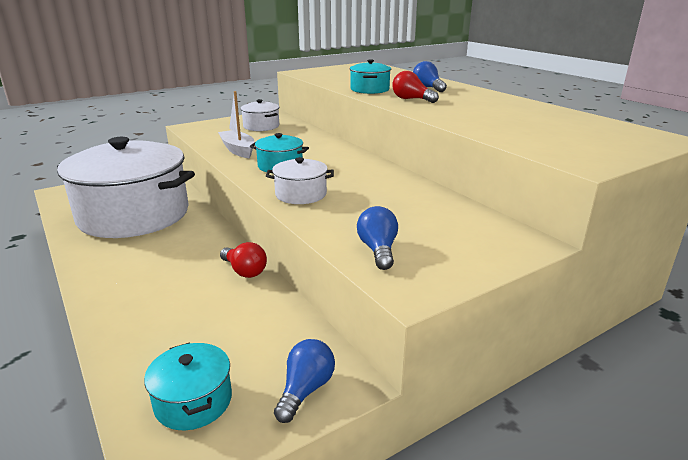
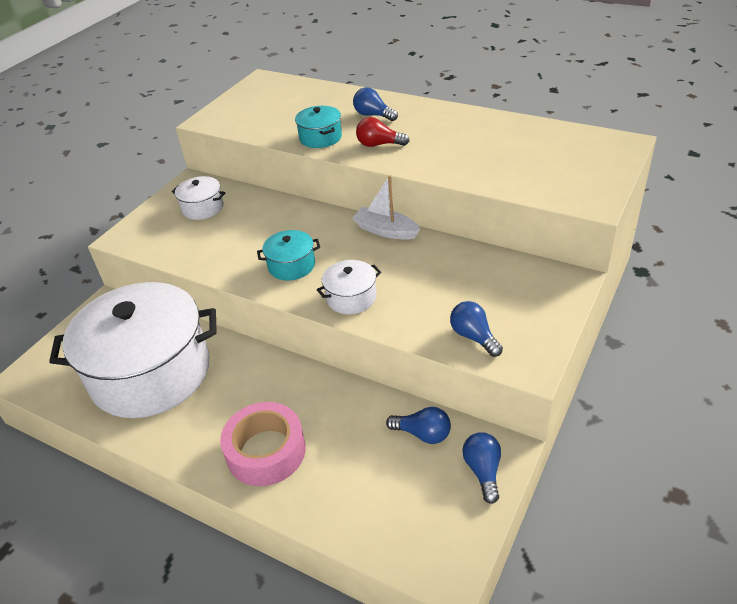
camera: 25 degrees left, 15 degrees up
turquoise pot [144,343,232,430] -> none
white boat [218,91,254,158] -> white boat moved to [352,176,420,240]
red light bulb [220,242,267,278] -> none
none -> pink tape [220,402,306,486]
none -> blue light bulb [386,407,451,444]

